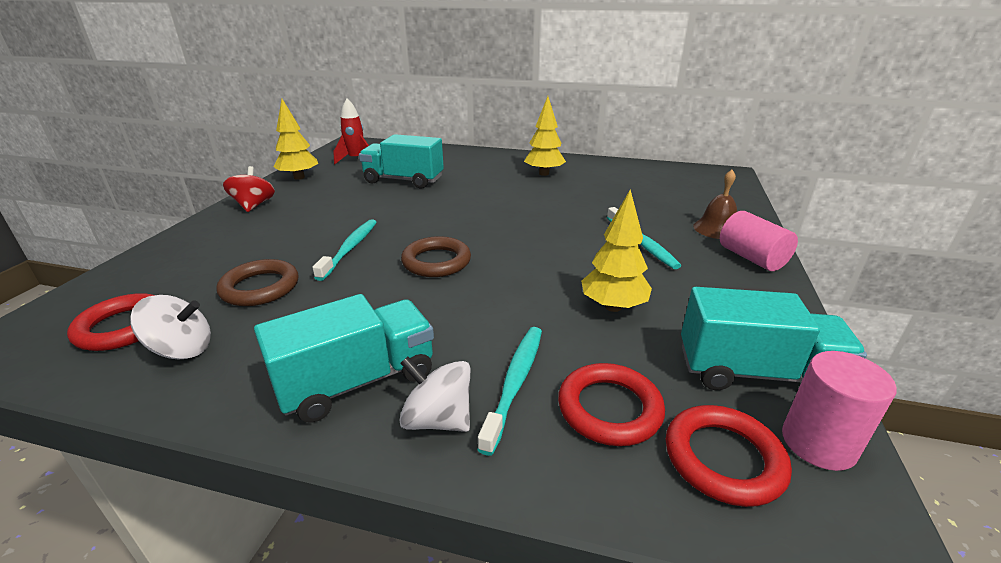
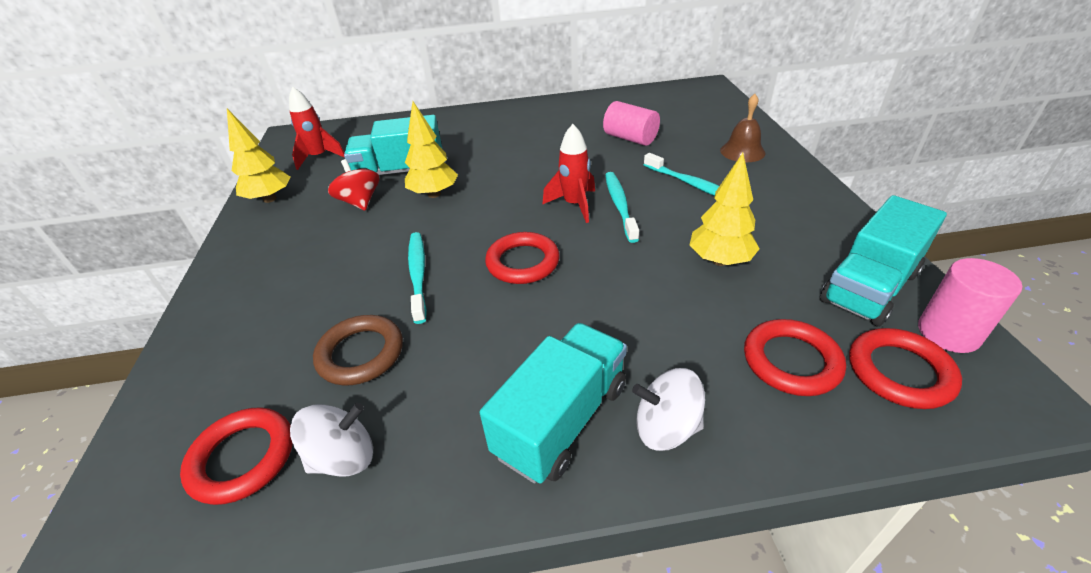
camera: 20 degrees left, 10 degrees up
red spinning top [223,166,275,212] -> red spinning top moved to [328,159,379,211]
brown ring [401,236,471,277] -> red ring [485,232,560,284]
turquoise toothbrush [477,327,542,456] -> turquoise toothbrush moved to [605,172,639,243]
yellow tree [524,96,566,176] -> yellow tree moved to [405,101,458,198]
turquoise truck [681,287,867,390] -> turquoise truck turned 150 degrees clockwise [820,195,947,327]
pink cylinder [720,211,798,271] -> pink cylinder moved to [603,101,660,146]
none -> red rocket [542,124,595,223]

